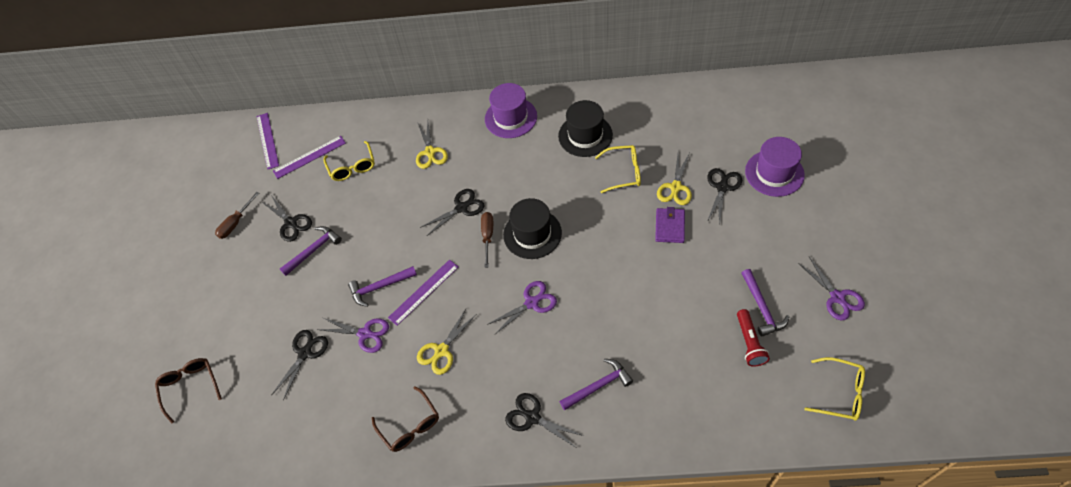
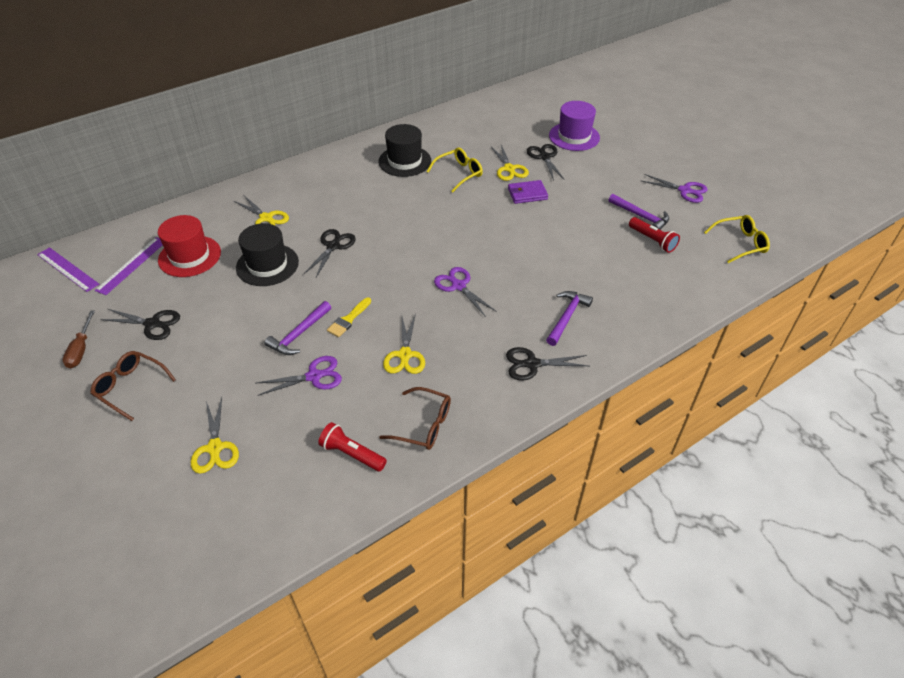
camera: 40 degrees left, 10 degrees down
brown glasses [155,358,222,423] -> brown glasses moved to [90,351,176,421]
black scissors [272,330,328,400] -> none
purple hammer [280,226,342,276] -> none
yellow glasses [323,141,375,181] -> red hat [158,215,221,277]
purple ruler [388,259,459,326] -> yellow brush [327,297,371,337]
brown screwdriver [481,212,493,268] -> none
purple hat [485,83,537,138] -> none
purple scissors [487,281,557,335] -> purple scissors turned 60 degrees counterclockwise [434,267,497,317]
black hat [503,198,562,259] -> black hat moved to [236,223,299,286]
purple wallet [655,207,685,243] -> purple wallet turned 75 degrees counterclockwise [508,180,548,204]
none -> yellow scissors [191,398,239,474]
none -> red flashlight [318,422,387,472]

